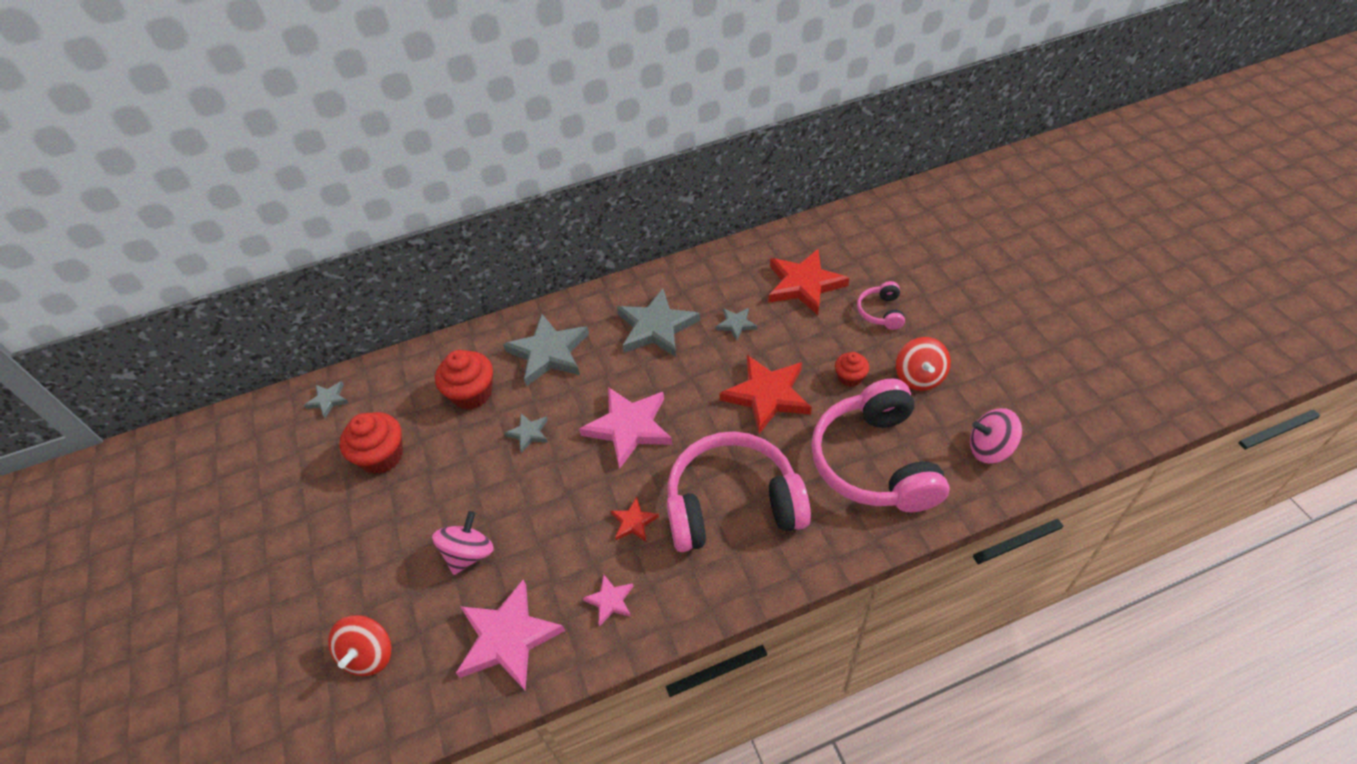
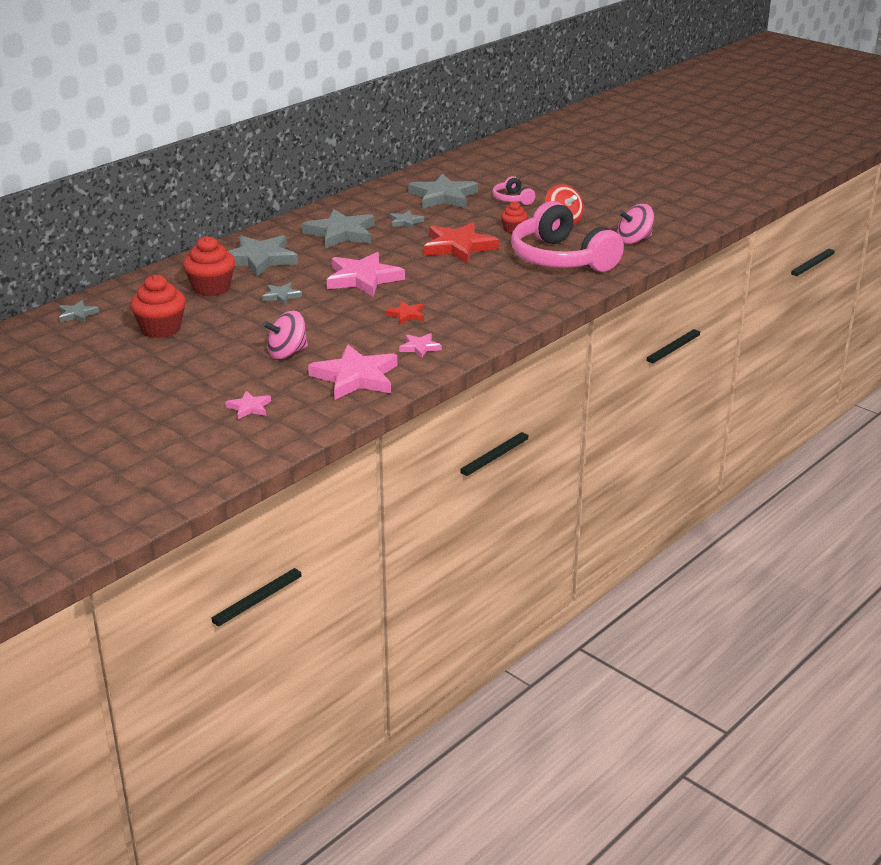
camera: 30 degrees left, 20 degrees down
red spinning top [328,615,391,676] -> pink star [225,391,271,419]
pink spinning top [432,511,494,575] -> pink spinning top turned 120 degrees counterclockwise [263,311,308,359]
pink headphones [667,431,811,552] -> none
red star [769,249,849,315] -> grey star [408,173,478,209]

